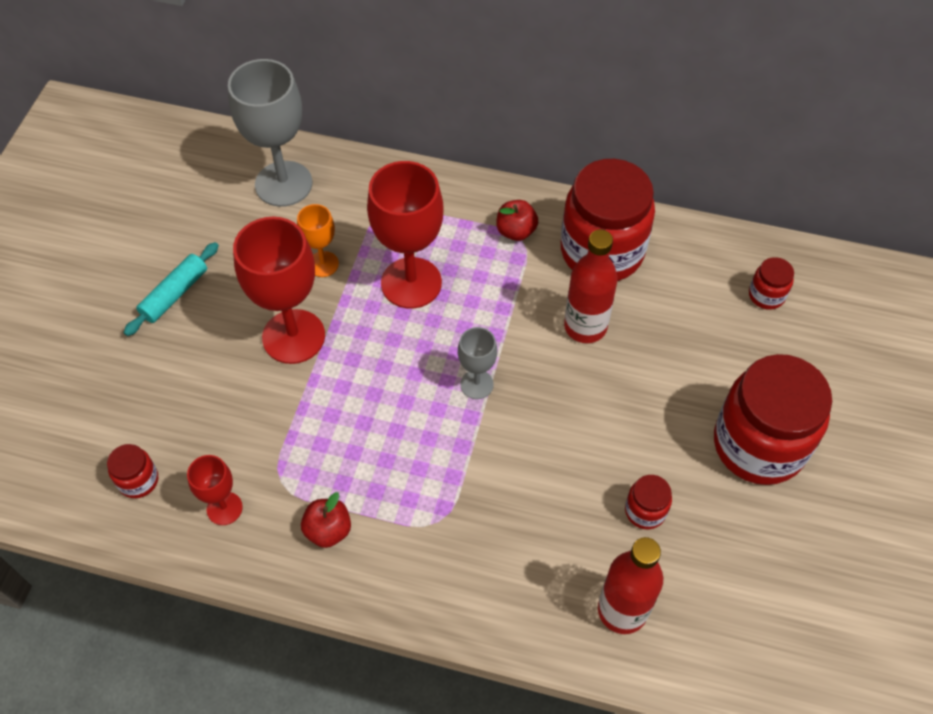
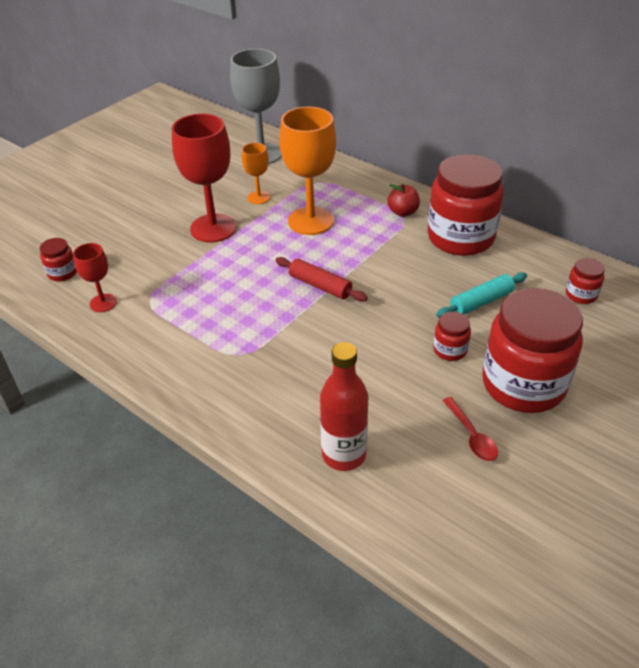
camera: 25 degrees right, 15 degrees down
turquoise rolling pin [124,242,219,336] -> turquoise rolling pin moved to [436,272,527,318]
red apple [301,492,351,548] -> none
red goblet [367,161,444,309] -> orange goblet [280,107,336,235]
grey goblet [458,327,497,399] -> red rolling pin [275,257,368,302]
red bottle [564,230,618,343] -> none
red jar [625,475,672,530] -> red jar moved to [433,312,471,361]
none -> red spoon [442,397,498,461]

